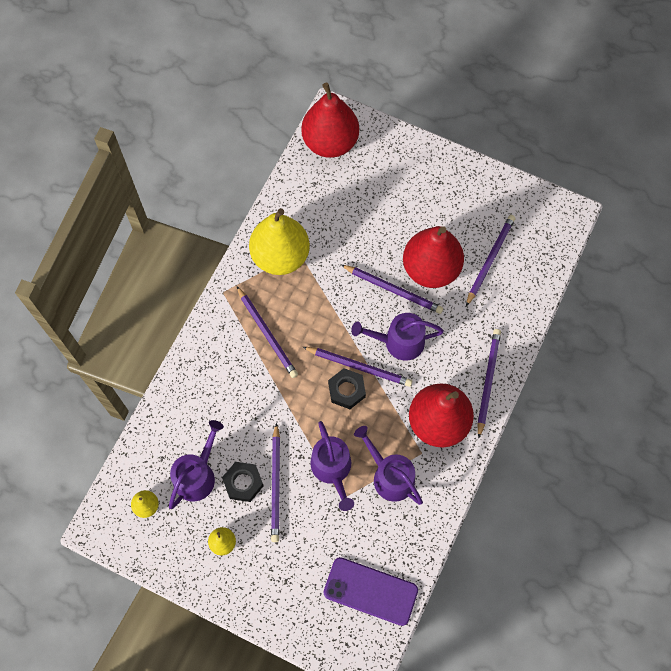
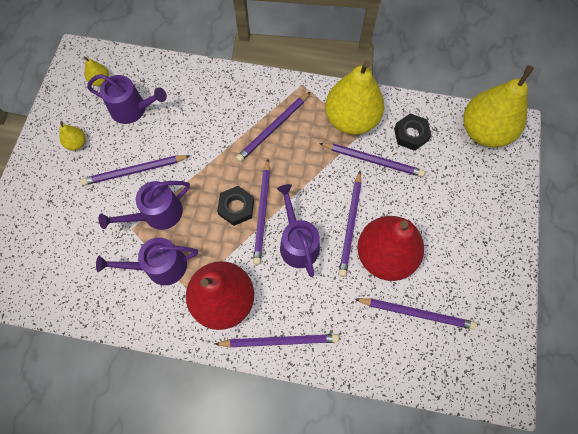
camera: 75 degrees right, 0 degrees up
black nut [222,462,263,502] -> black nut moved to [394,113,432,151]
red pear [301,83,359,158] -> yellow pear [464,65,534,147]
purple phone [323,557,418,626] -> none
purple watering can [354,426,423,505] -> purple watering can turned 135 degrees counterclockwise [96,237,198,285]
none -> purple pencil [319,143,425,177]

